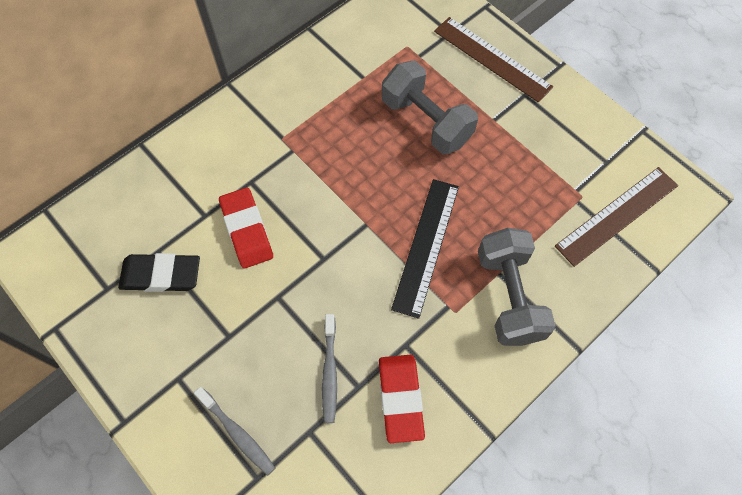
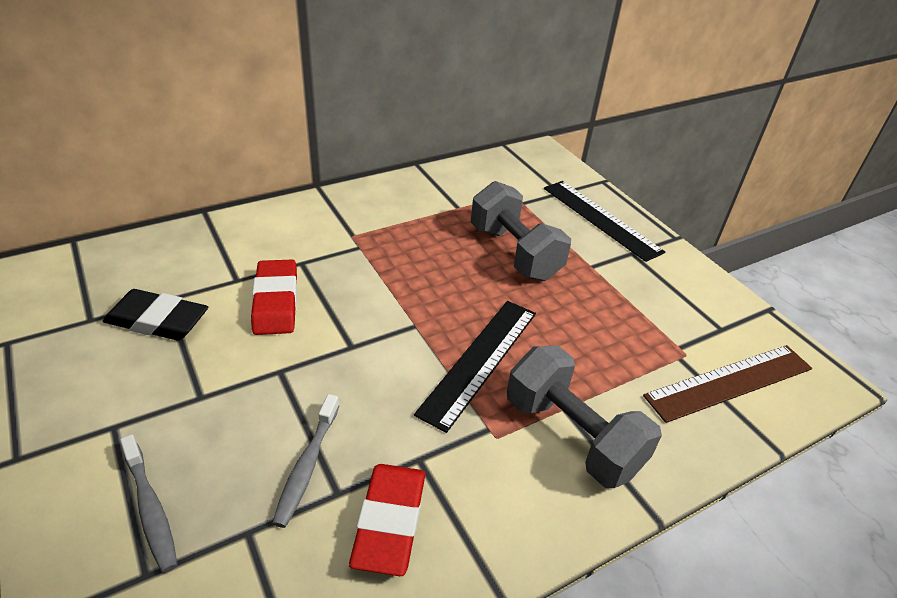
camera: 10 degrees right, 25 degrees down
brown ruler [434,17,553,103] -> black ruler [544,181,665,262]
grey dumbbell [478,228,556,346] -> grey dumbbell turned 45 degrees counterclockwise [507,346,662,488]

